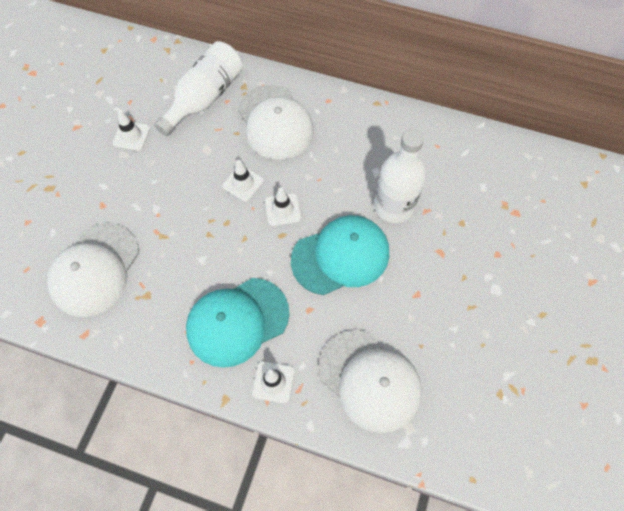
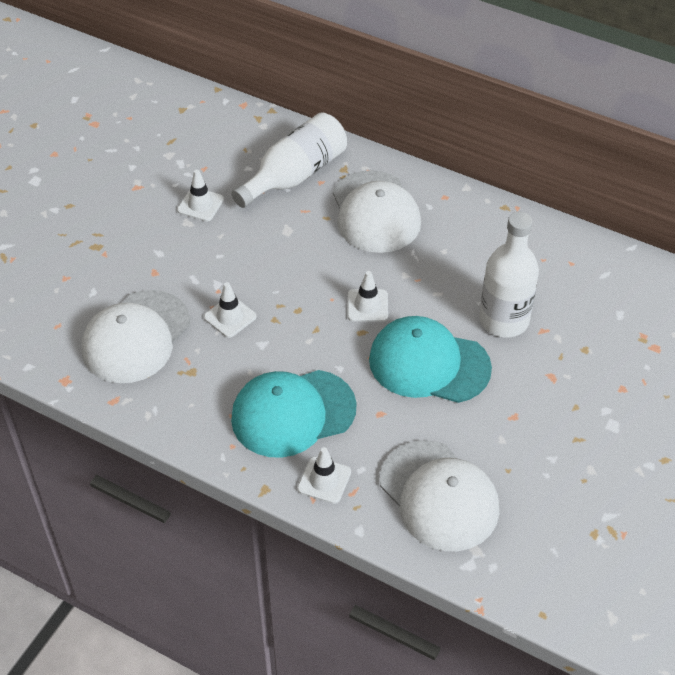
camera: 10 degrees right, 15 degrees down
white traffic cone [222,160,264,202] -> white traffic cone moved to [204,282,257,338]
turquoise cap [291,215,389,295] -> turquoise cap turned 150 degrees counterclockwise [369,316,492,403]

